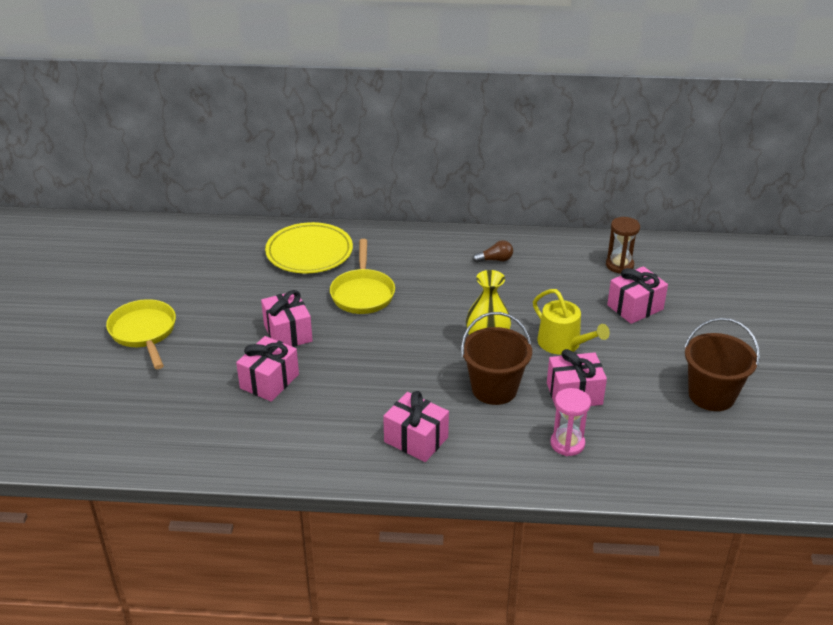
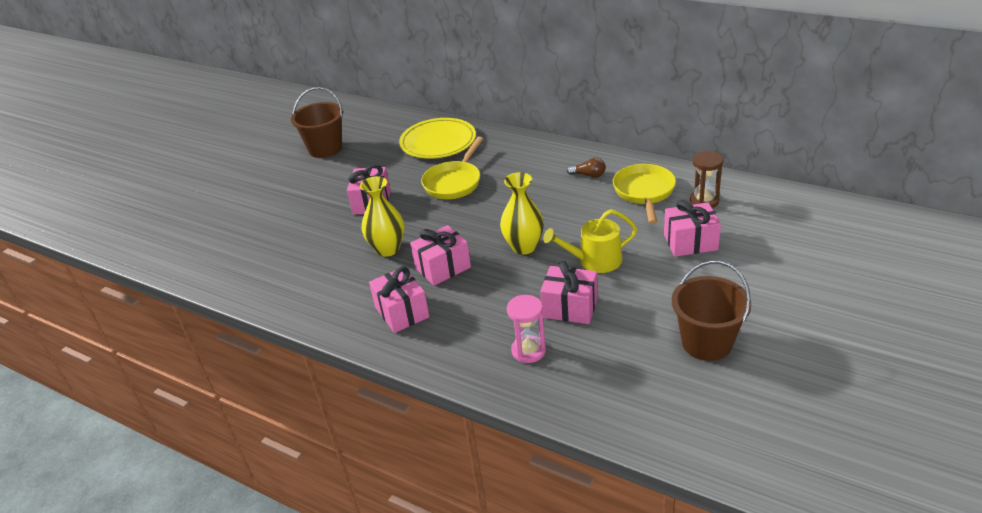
camera: 30 degrees right, 0 degrees up
yellow pan [106,299,176,369] -> yellow pan moved to [613,164,676,224]
pink gift [236,336,299,402] -> pink gift moved to [410,225,471,286]
brown bucket [461,312,532,405] -> brown bucket moved to [291,87,343,158]
yellow watering can [533,289,610,355] -> yellow watering can turned 90 degrees clockwise [543,209,637,273]
none -> yellow vase [360,176,405,257]

